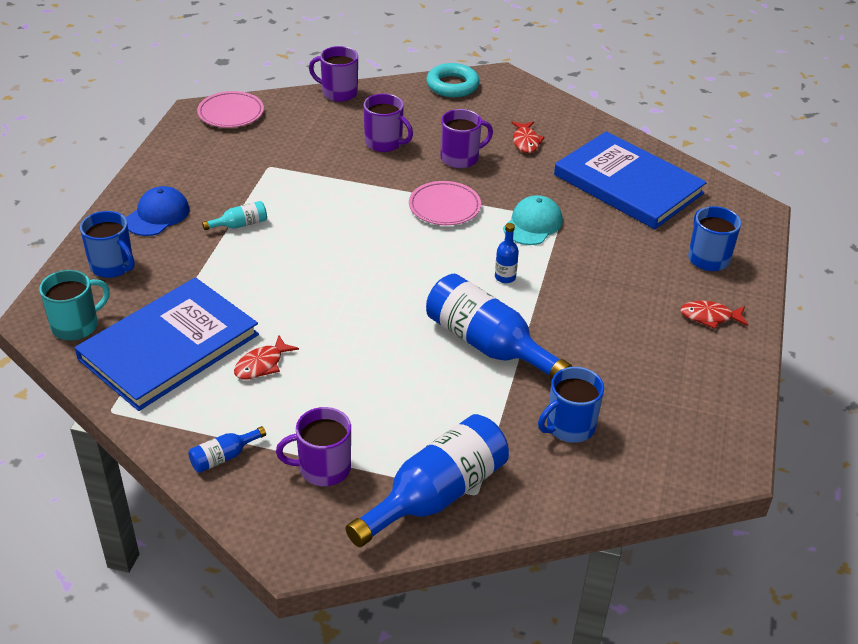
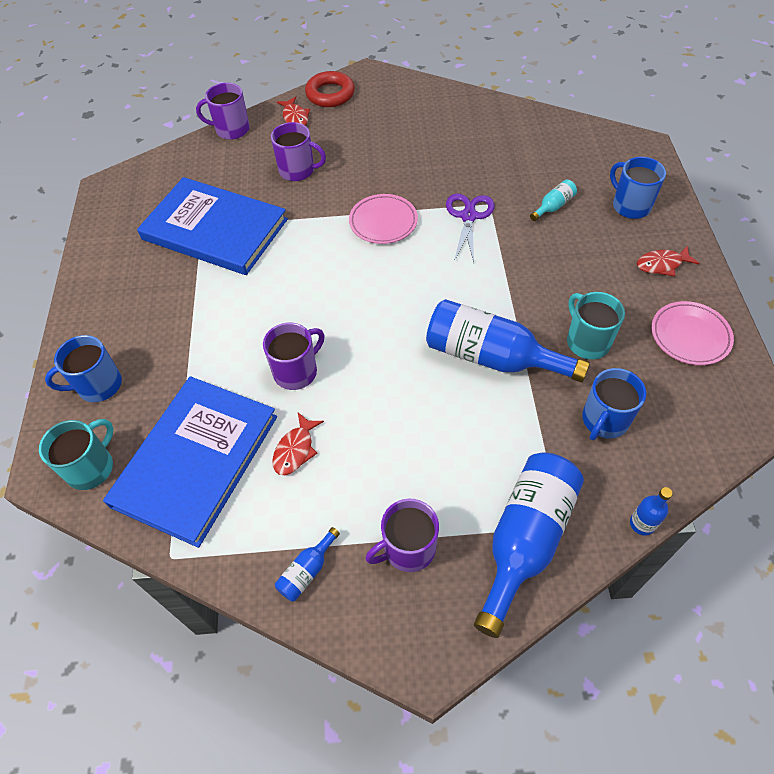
camera: 15 degrees left, 15 degrees up
blue mug [80,211,135,278] -> blue mug turned 135 degrees clockwise [45,335,122,402]
blue cap [125,186,190,236] -> none
pink plate [197,91,264,128] -> pink plate moved to [651,301,734,365]
turquoise bottle [202,201,267,230] -> turquoise bottle moved to [530,180,577,221]
turquoise ring [426,63,480,97] -> red ring [305,71,355,107]
purple mug [441,109,493,168] -> purple mug moved to [263,322,324,390]
blue bottle [495,223,519,283] -> blue bottle moved to [630,487,673,535]
turquoise cap [503,195,563,245] -> purple scissors [446,193,494,262]
red fish [511,121,545,153] -> red fish moved to [277,96,310,126]
blue book [554,131,707,229] -> blue book moved to [137,177,288,275]
none -> turquoise mug [567,292,625,359]

